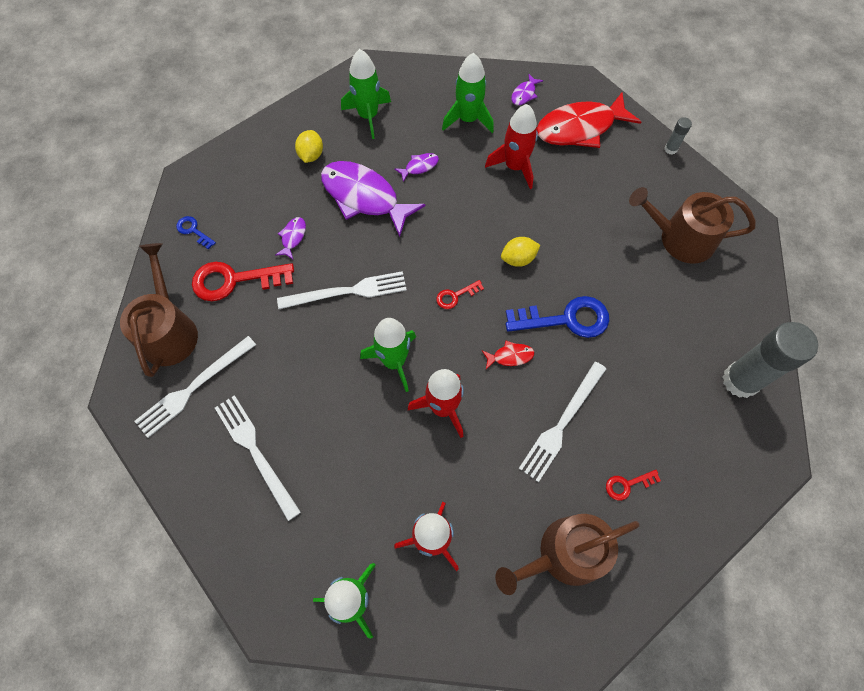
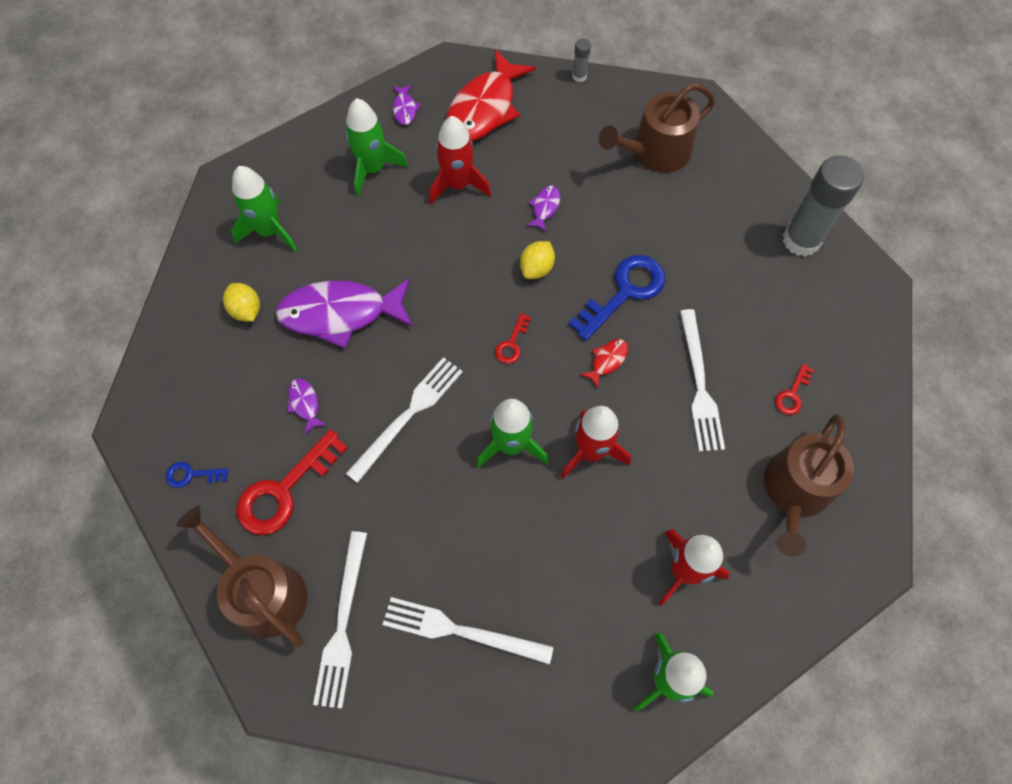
camera: 40 degrees left, 0 degrees up
purple fish [394,153,439,182] -> purple fish moved to [526,186,560,232]

